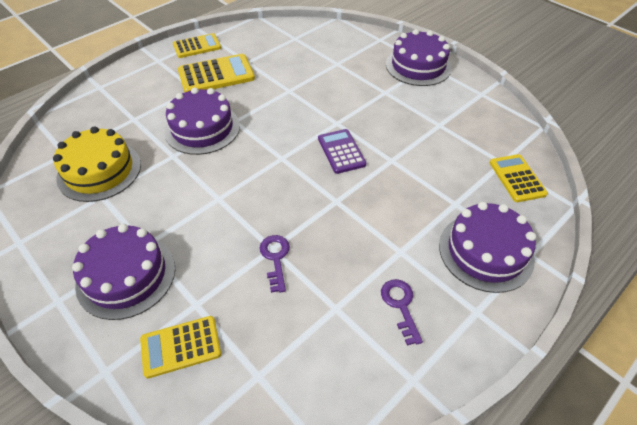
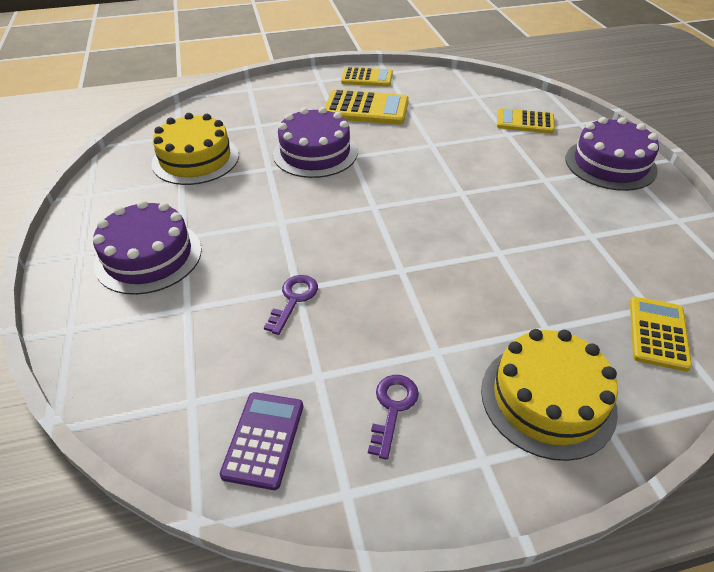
camera: 30 degrees right, 5 degrees down
yellow calculator [140,316,221,378] -> yellow calculator moved to [497,108,555,134]
purple calculator [318,129,366,174] -> purple calculator moved to [220,392,303,490]
purple cake [439,202,536,293] -> yellow cake [481,329,618,461]

